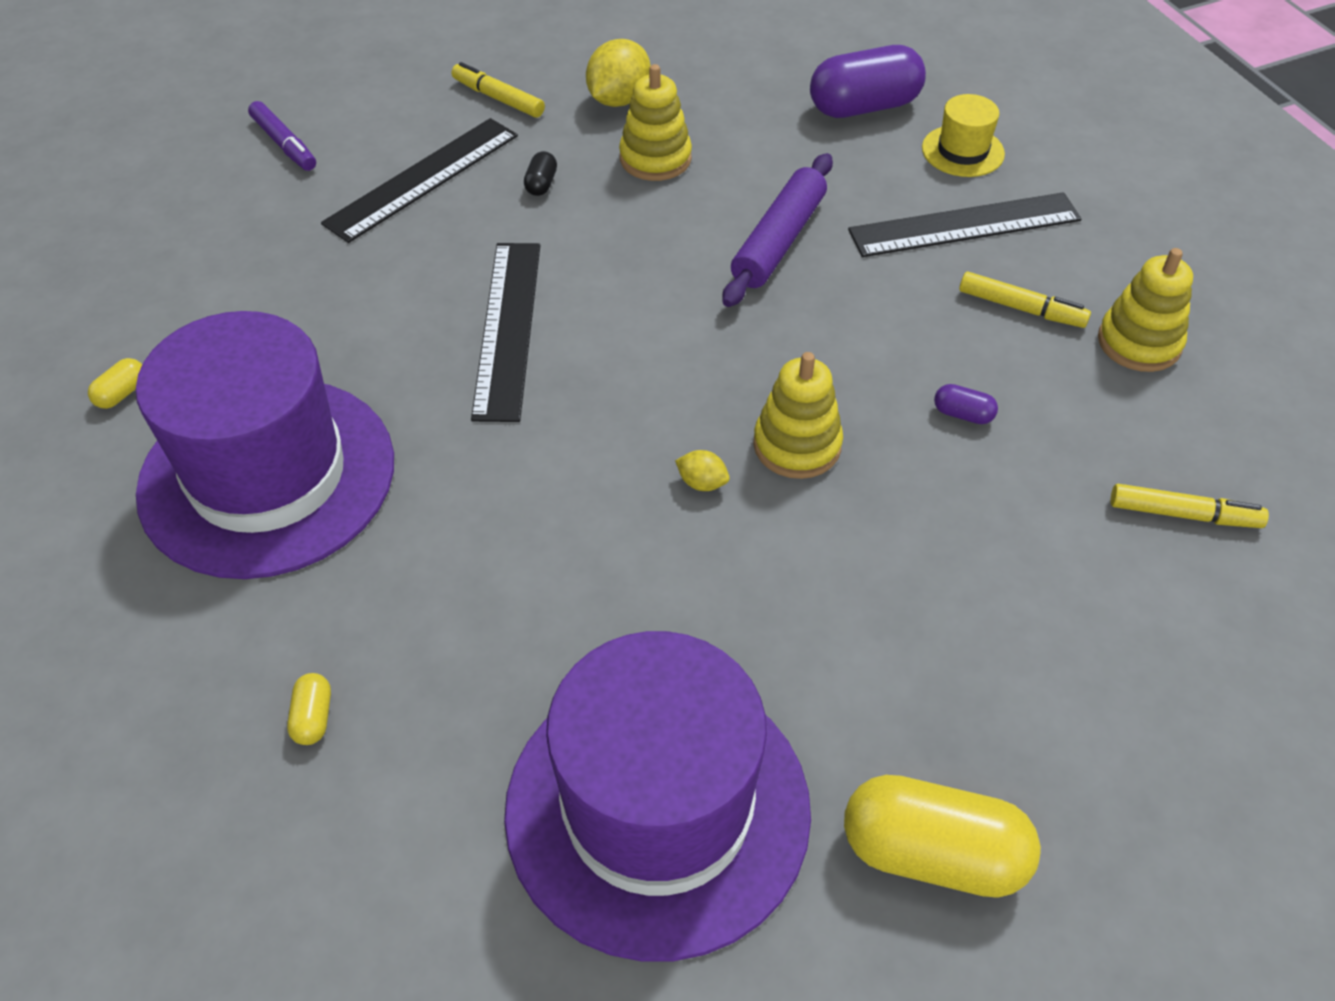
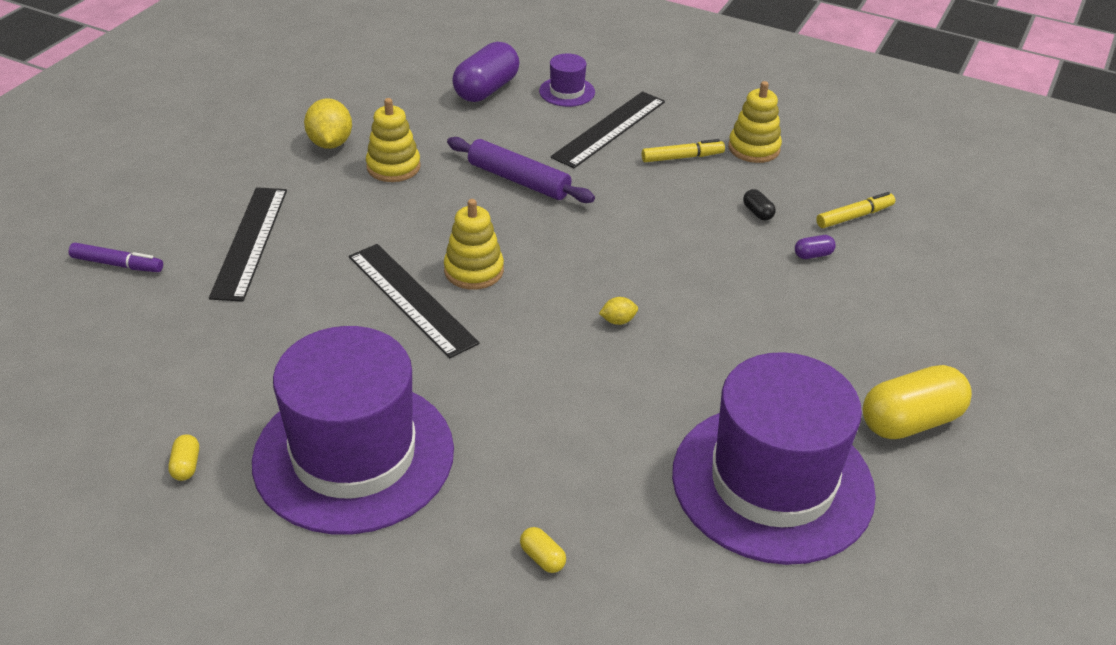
camera: 40 degrees left, 10 degrees down
yellow marker [452,62,545,118] -> none
black capsule [524,151,557,196] -> black capsule moved to [743,189,776,221]
purple rolling pin [722,153,833,307] -> purple rolling pin turned 45 degrees counterclockwise [447,137,595,203]
yellow stacking toy [753,352,843,479] -> yellow stacking toy moved to [444,199,504,290]
yellow hat [922,94,1005,177] -> purple hat [539,54,595,107]
purple capsule [934,384,998,424] -> purple capsule moved to [795,235,836,259]

